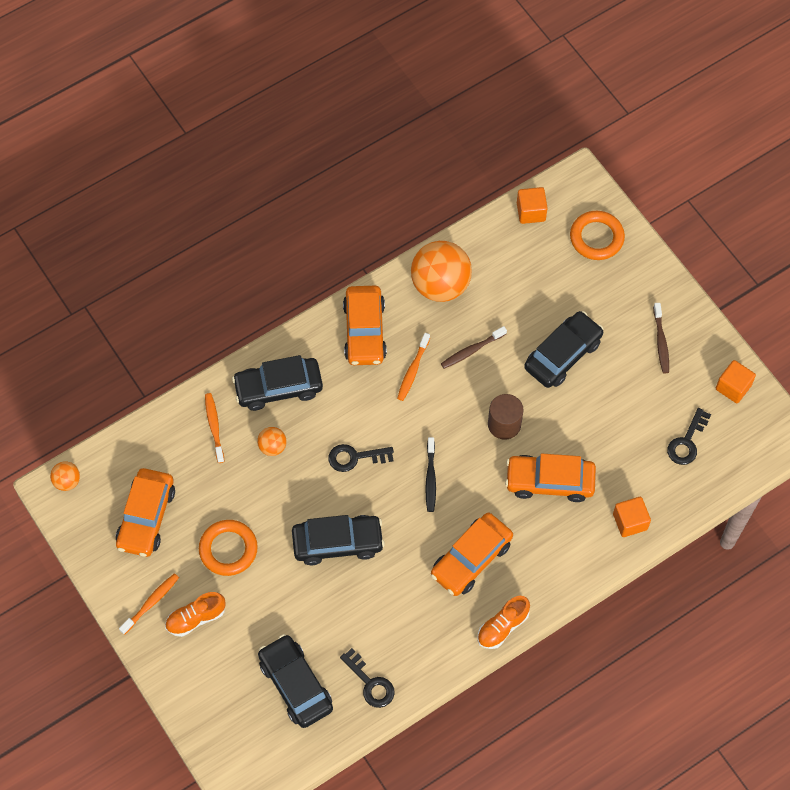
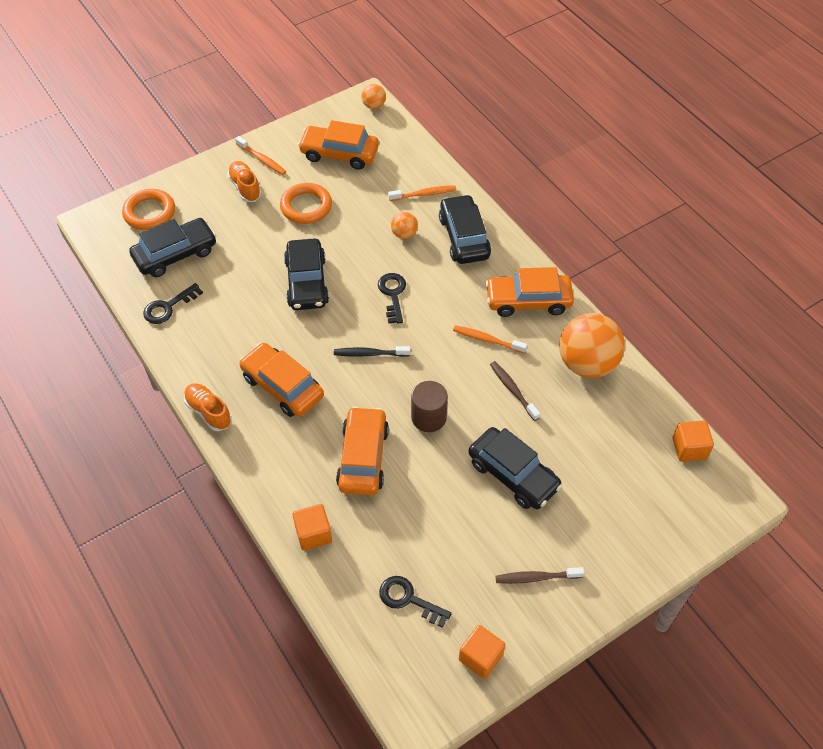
camera: 90 degrees right, 10 degrees down
orange ring [570,211,625,260] -> orange ring moved to [122,189,175,230]

